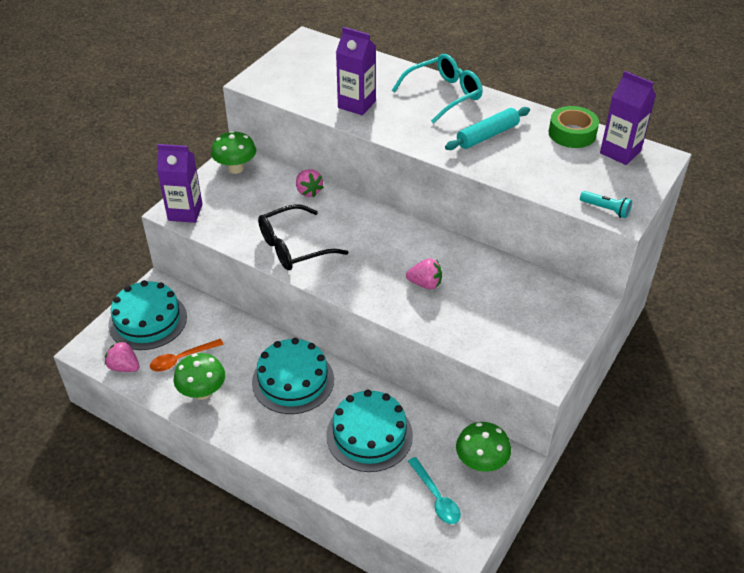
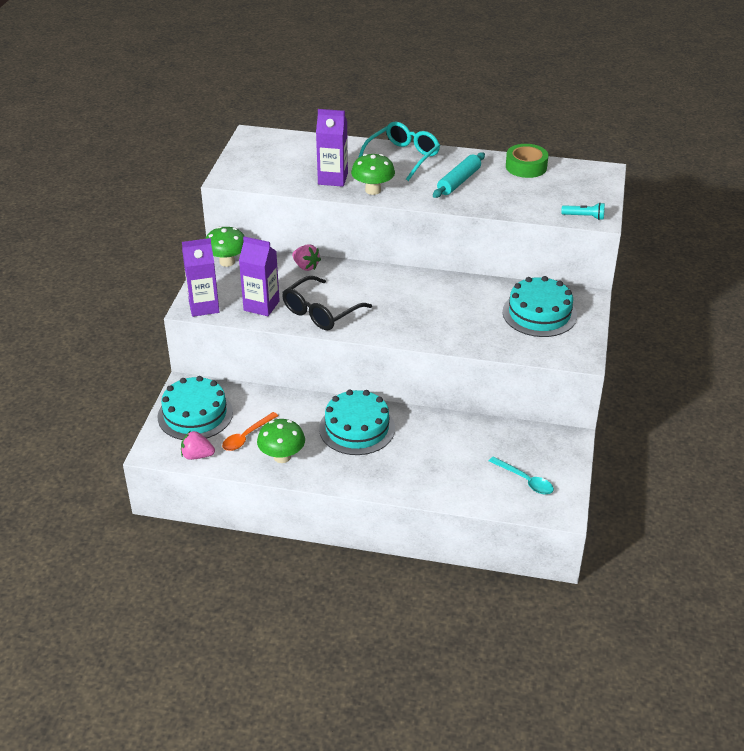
camera: 20 degrees left, 5 degrees down
turquoise cake [326,390,413,472] -> turquoise cake moved to [502,276,577,337]
pink strawberry [406,258,442,289] -> none
green mushroom [456,422,511,472] -> green mushroom moved to [351,154,395,195]
purple carton [600,71,656,165] -> purple carton moved to [239,236,280,316]

